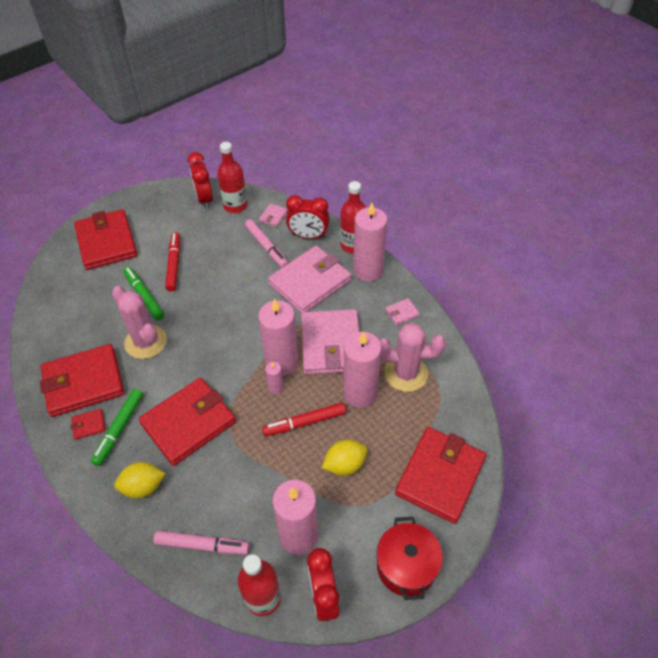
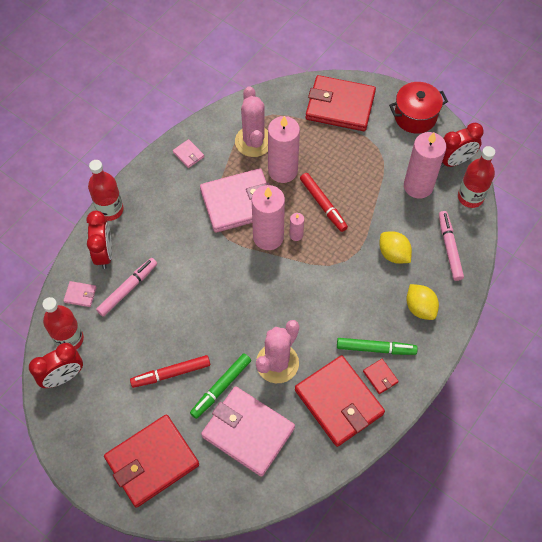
camera: 105 degrees left, 10 degrees up
red wallet [139,378,236,466] -> none
pink wallet [268,246,351,313] -> pink wallet moved to [201,386,295,477]
yellow lemon [322,440,367,476] -> yellow lemon moved to [379,231,412,264]
pink candle [353,203,387,281] -> none

